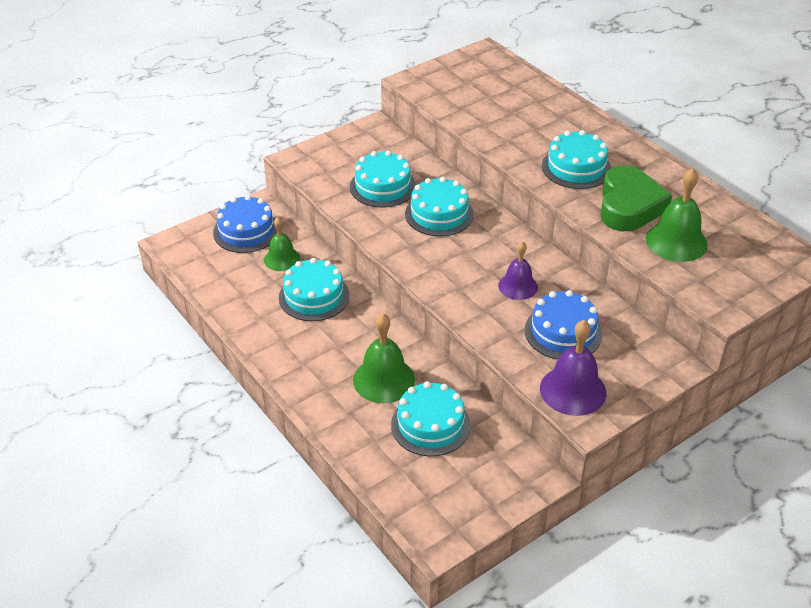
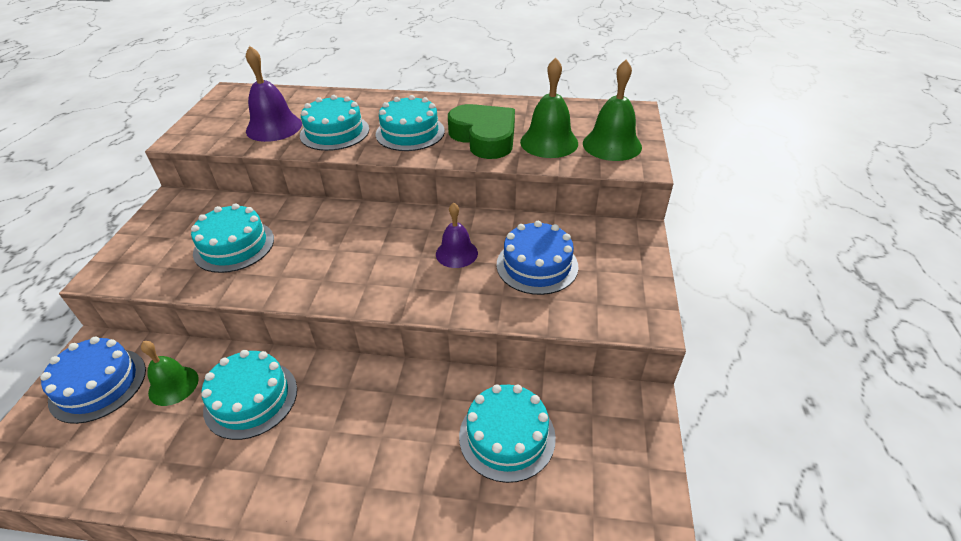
camera: 45 degrees left, 0 degrees up
green bell [353,313,415,403] -> green bell moved to [583,60,642,161]
turquoise cake [405,177,474,236] -> turquoise cake moved to [300,95,369,151]
purple bell [540,320,606,416] -> purple bell moved to [246,46,302,142]

